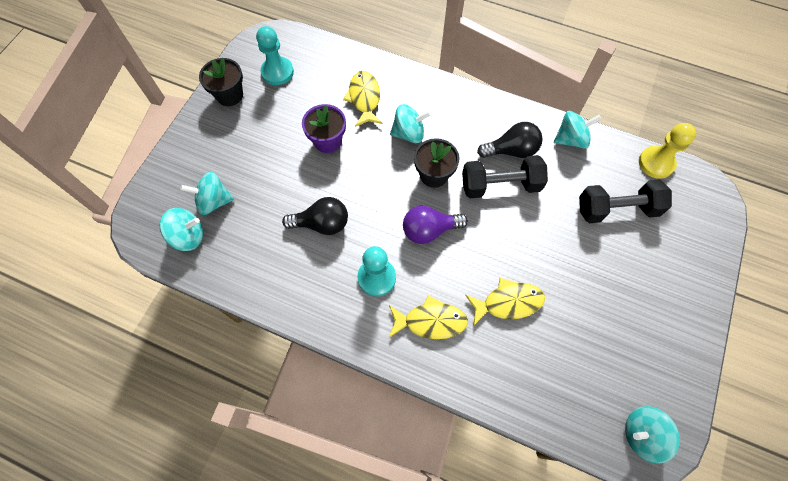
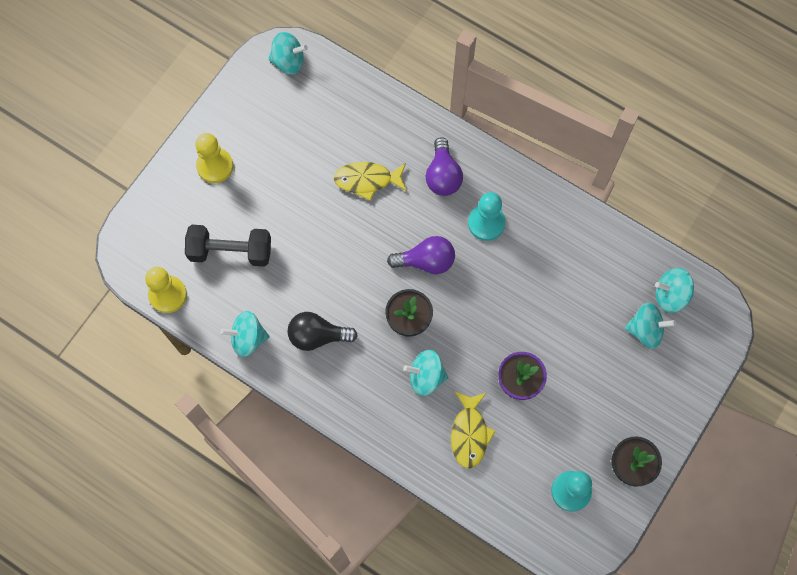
camera: 170 degrees left, 5 degrees up
black light bulb [282,197,348,235] -> none
yellow fish [389,295,468,339] -> purple light bulb [425,137,463,196]
black dumbbell [462,155,548,198] -> none
none -> yellow pawn [195,133,233,183]

